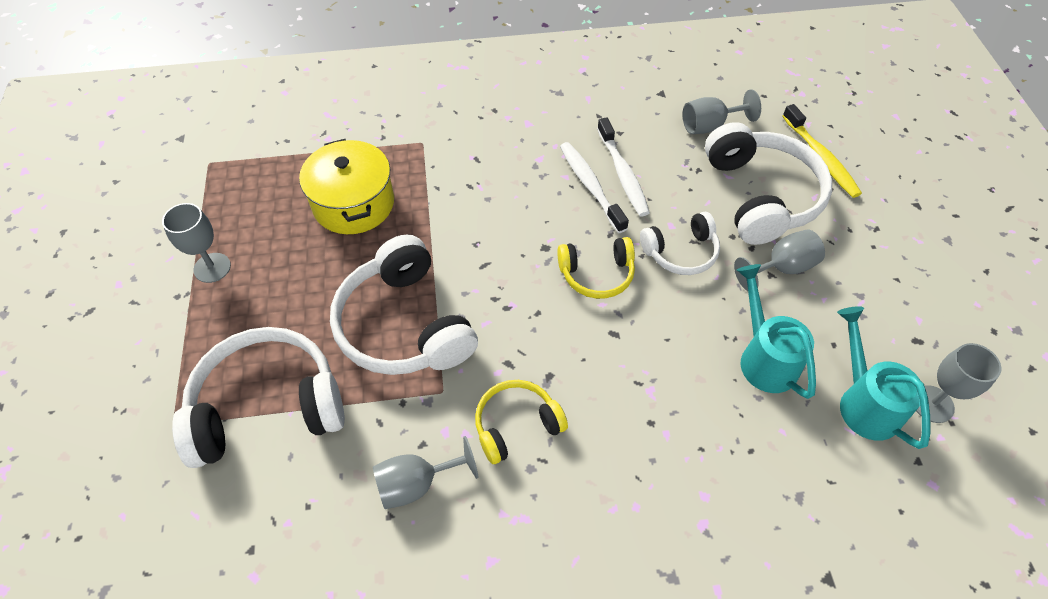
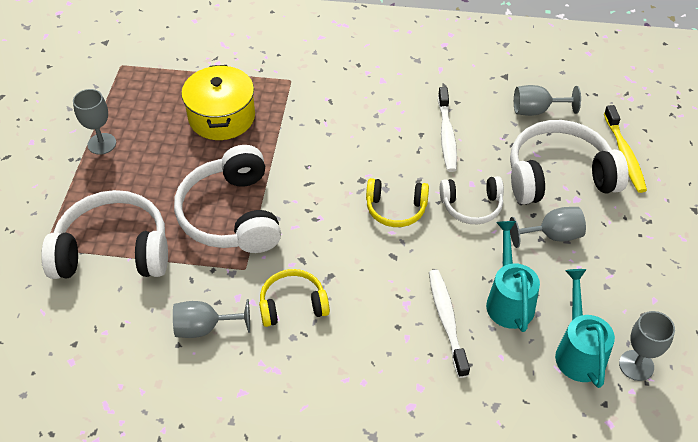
camera: 15 degrees right, 5 degrees down
white toothbrush [560,142,629,233] -> white toothbrush moved to [429,269,470,378]
white headphones [705,122,832,245] -> white headphones turned 105 degrees counterclockwise [510,120,629,204]

